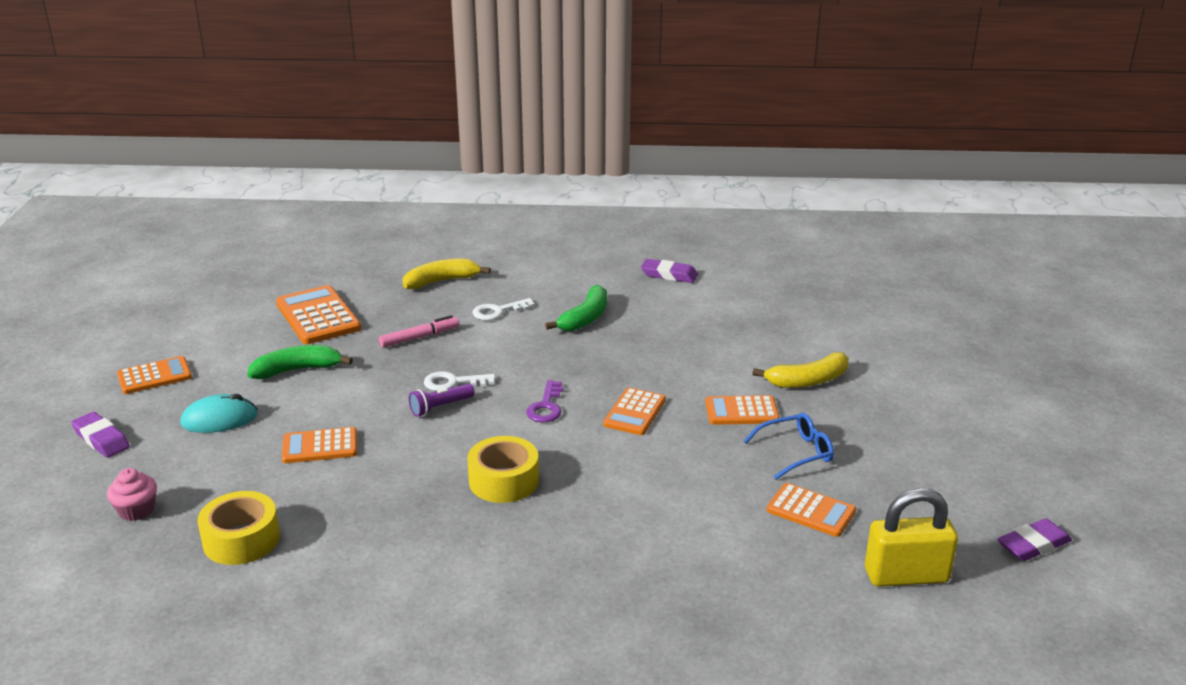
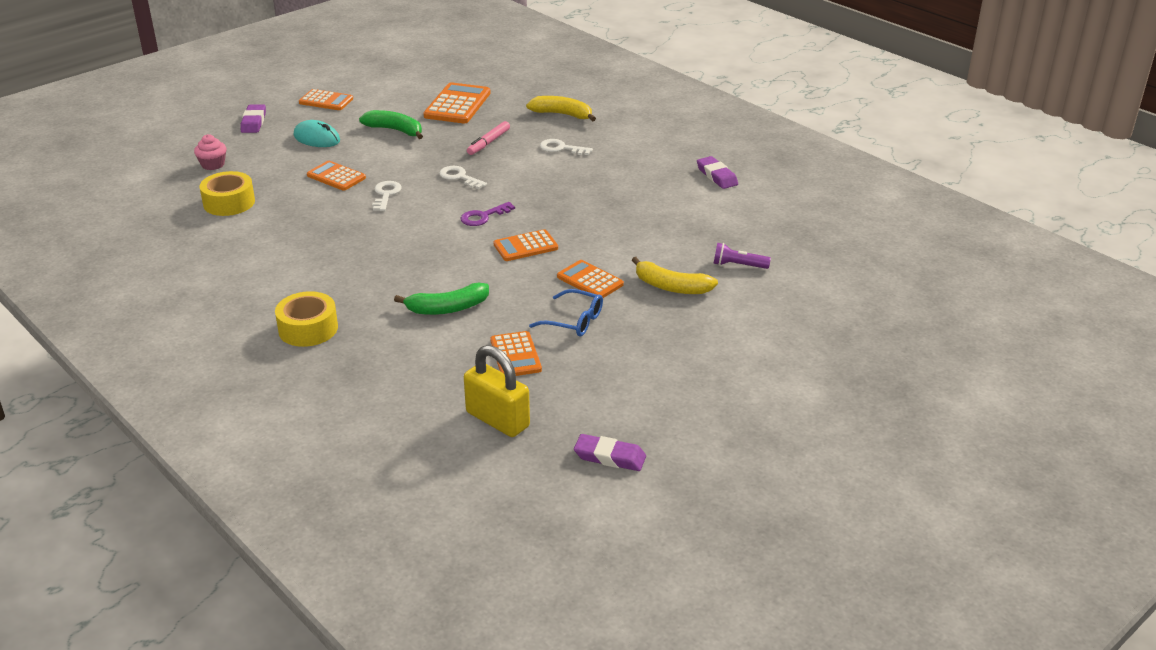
camera: 45 degrees right, 5 degrees up
pink marker [379,315,459,348] -> pink marker turned 105 degrees clockwise [467,121,510,155]
purple flashlight [409,384,475,417] -> purple flashlight moved to [713,243,771,269]
yellow tape [467,436,539,503] -> yellow tape moved to [275,291,338,347]
green banana [545,285,607,331] -> green banana moved to [394,282,489,315]
none -> white key [372,181,402,211]

